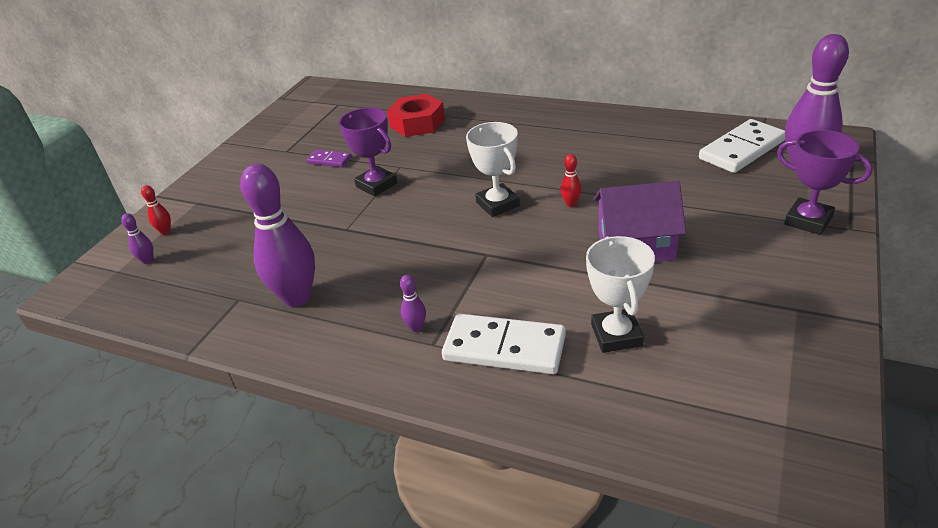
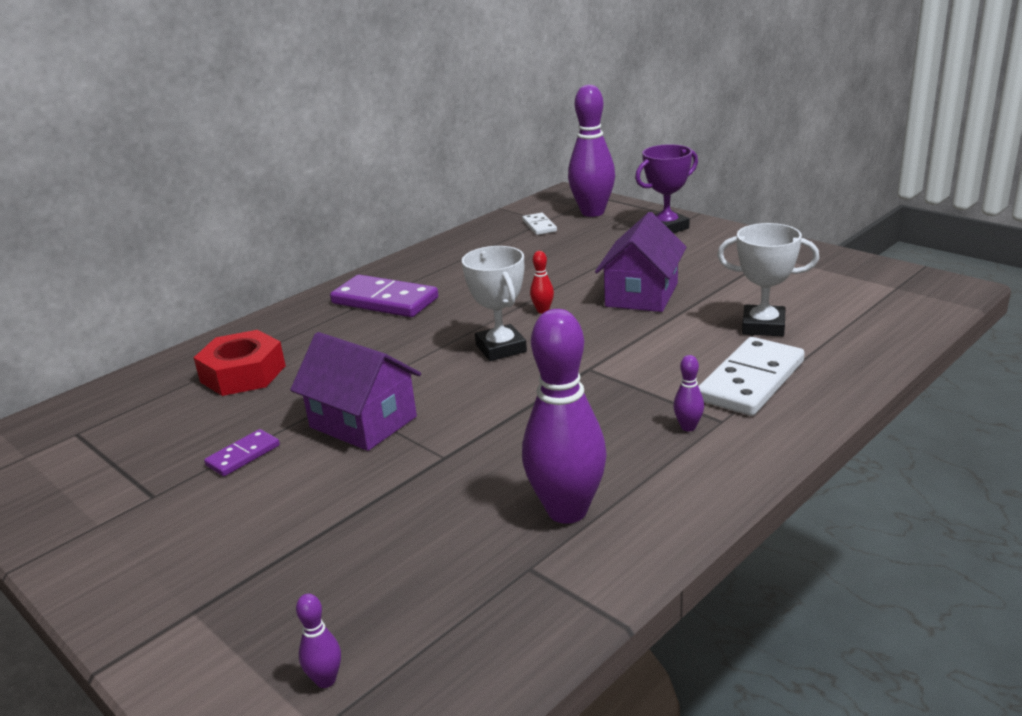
camera: 70 degrees left, 10 degrees down
red bowling pin [141,185,171,235] -> none
purple trophy [339,107,397,197] -> purple house [290,332,421,451]
white trophy [466,122,520,217] -> white trophy turned 75 degrees clockwise [462,246,527,361]
white domino [699,119,785,173] -> white domino [522,213,557,235], size x0.52
none -> purple domino [330,275,438,317]

